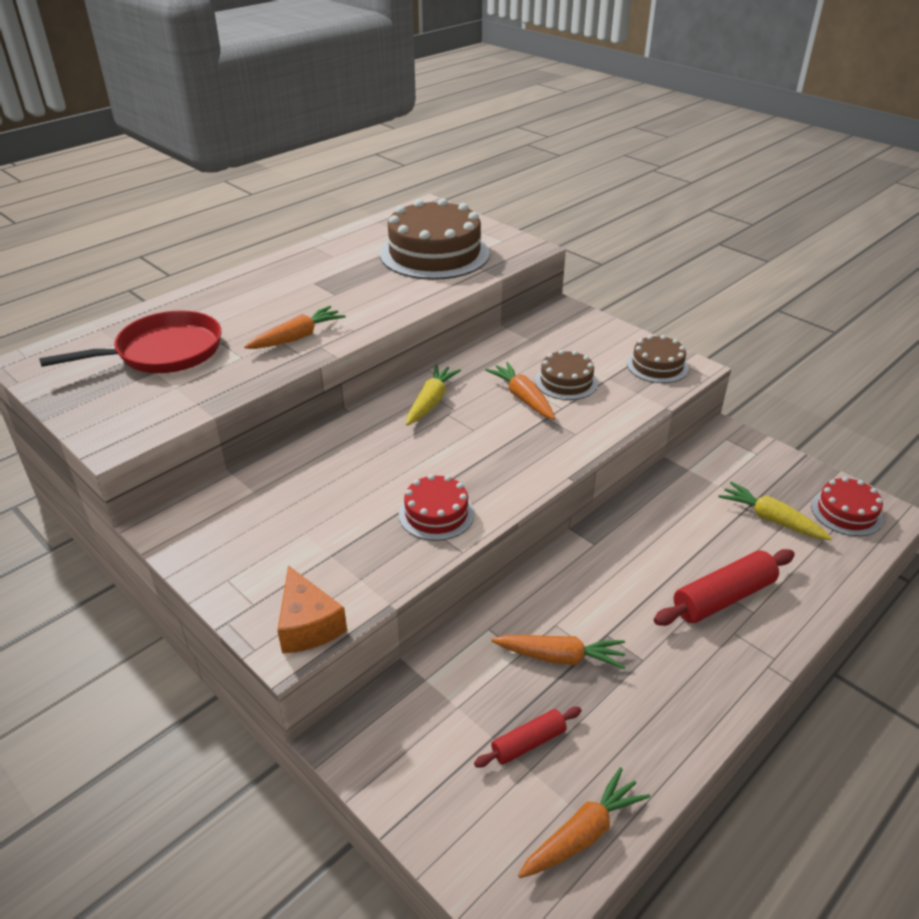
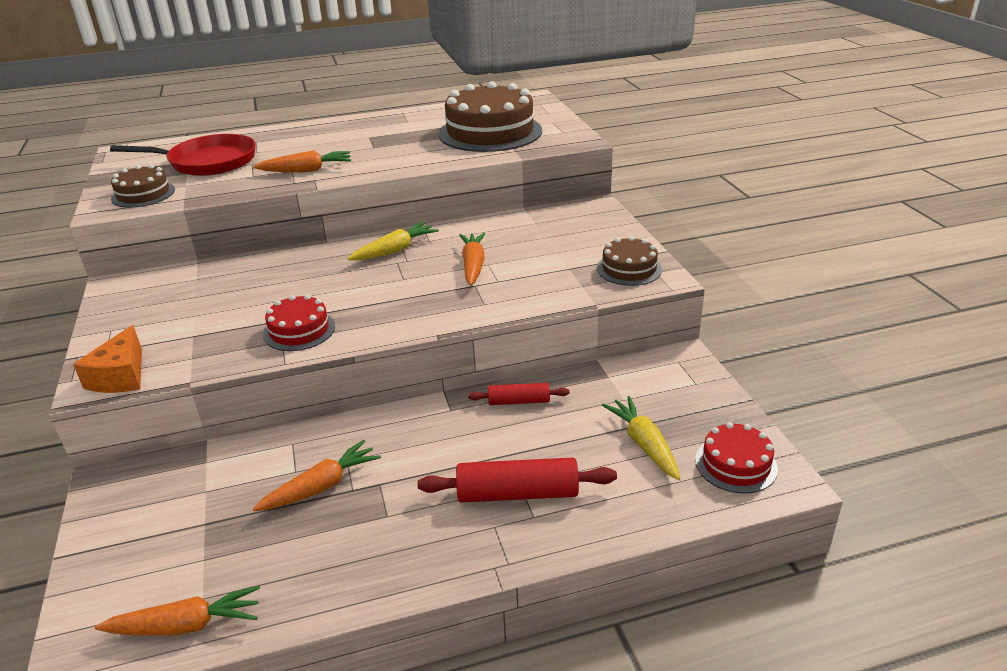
camera: 30 degrees right, 5 degrees down
red rolling pin [474,707,582,768] -> red rolling pin moved to [468,383,570,405]
orange carrot [491,635,626,669] -> orange carrot turned 75 degrees counterclockwise [253,440,381,511]
brown cake [535,350,598,400] -> brown cake moved to [111,164,175,208]

